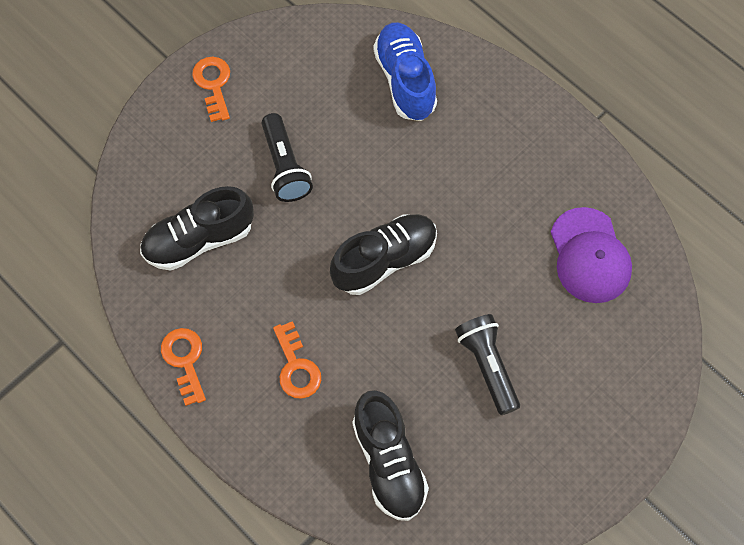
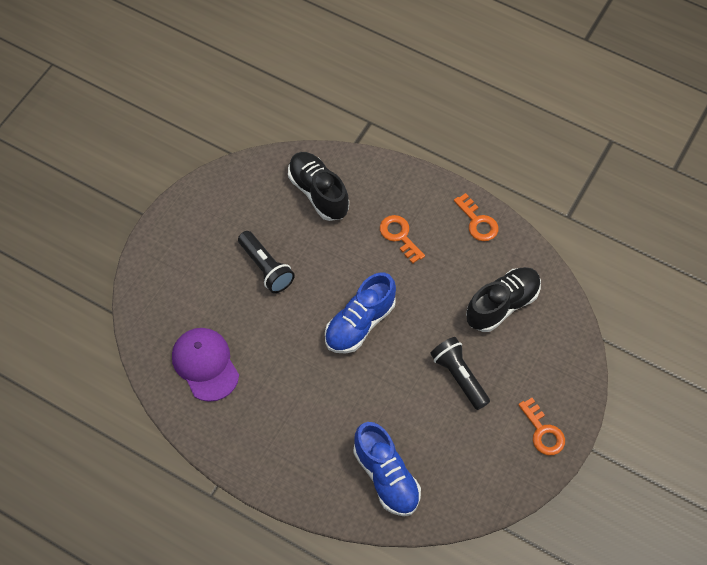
camera: 165 degrees right, 5 degrees down
black shoe [330,214,437,295] -> blue shoe [325,272,396,354]

